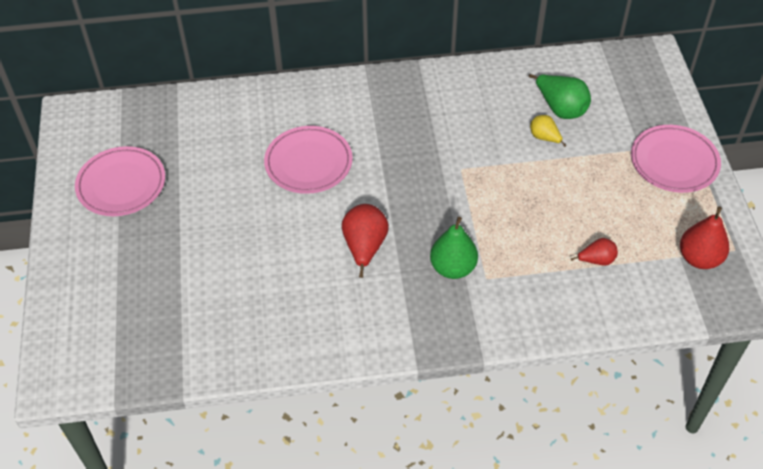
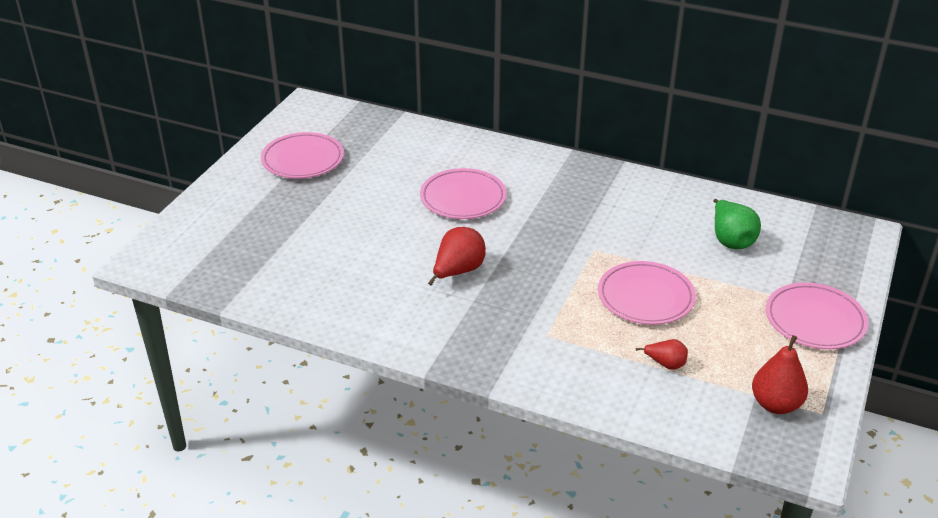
camera: 30 degrees right, 15 degrees down
green pear [430,217,478,279] -> none
yellow pear [530,115,566,147] -> none
none -> pink plate [598,261,696,325]

